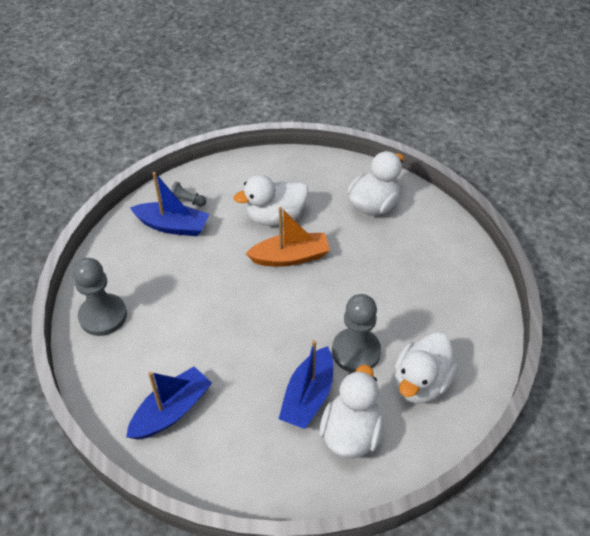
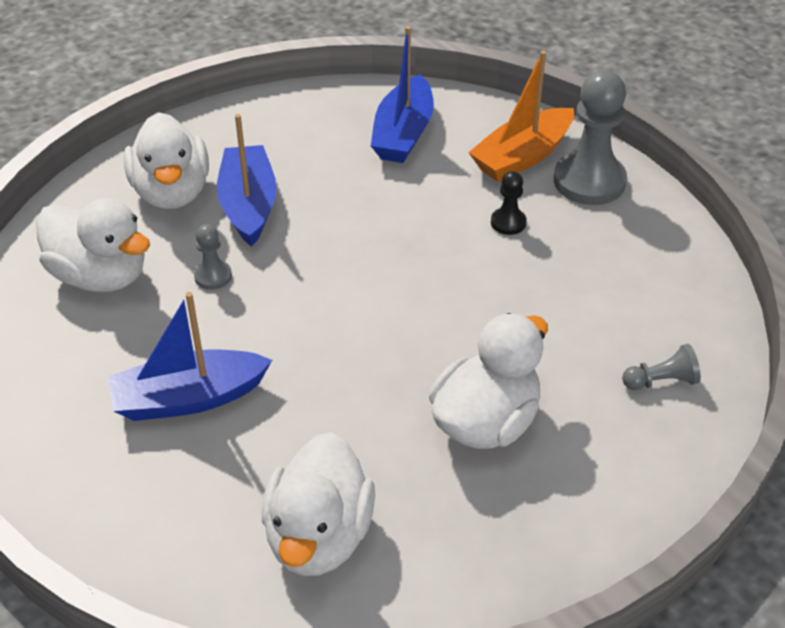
camera: 150 degrees right, 5 degrees down
blue boat [130,172,209,236] -> blue boat moved to [108,292,272,421]
orange boat [245,207,330,267] -> orange boat moved to [468,51,574,182]
grey pawn [332,294,381,372] -> grey pawn [194,224,232,290], size x0.48
white duck [395,332,458,404] -> white duck turned 120 degrees clockwise [36,198,150,292]
none -> black pawn [491,171,527,235]

